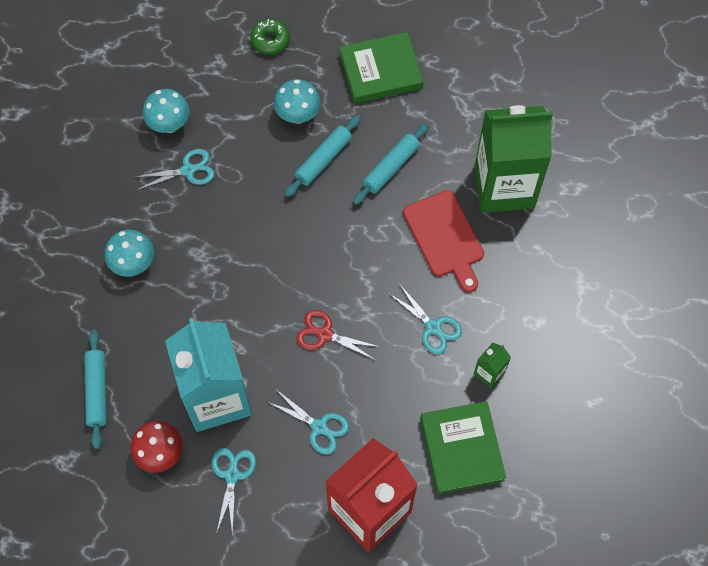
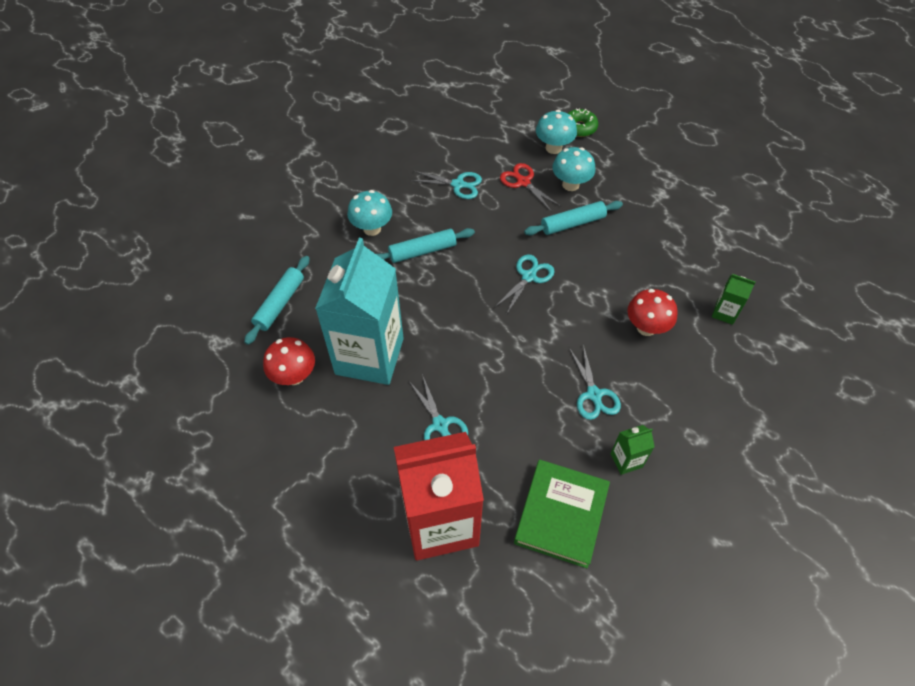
camera: 30 degrees right, 10 degrees down
turquoise mushroom [143,89,190,133] -> turquoise mushroom moved to [536,110,577,154]
turquoise scissors [212,448,256,536] -> turquoise scissors moved to [494,254,555,315]
red scissors [296,310,380,360] -> red scissors moved to [500,163,562,212]
green book [340,32,424,104] -> none
turquoise rolling pin [353,123,429,205] -> turquoise rolling pin moved to [376,228,475,263]
red cutting board [403,190,484,293] -> red mushroom [627,289,678,336]
green carton [475,105,553,213] -> green carton [712,274,756,325], size x0.40

